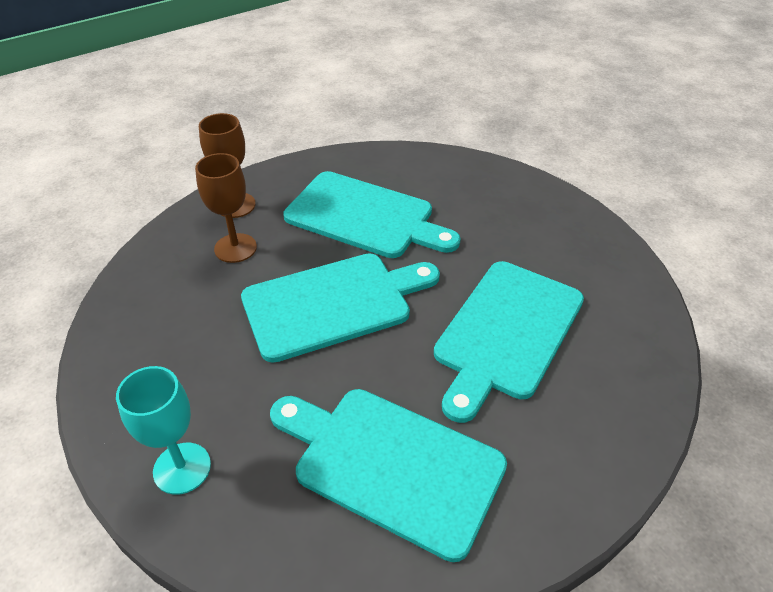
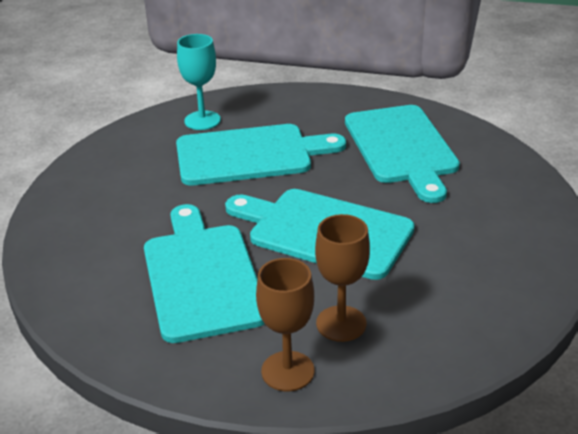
camera: 130 degrees left, 10 degrees down
turquoise goblet [116,366,211,495] -> turquoise goblet moved to [177,34,221,130]

